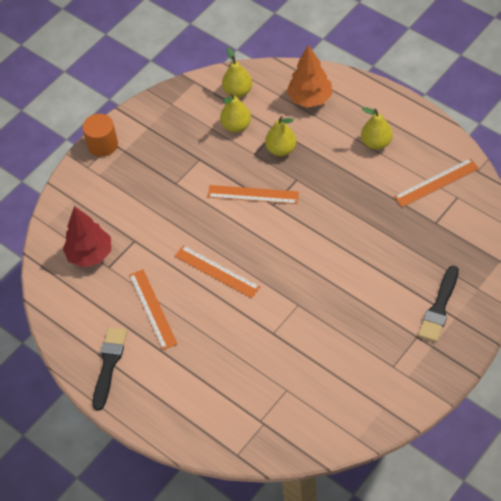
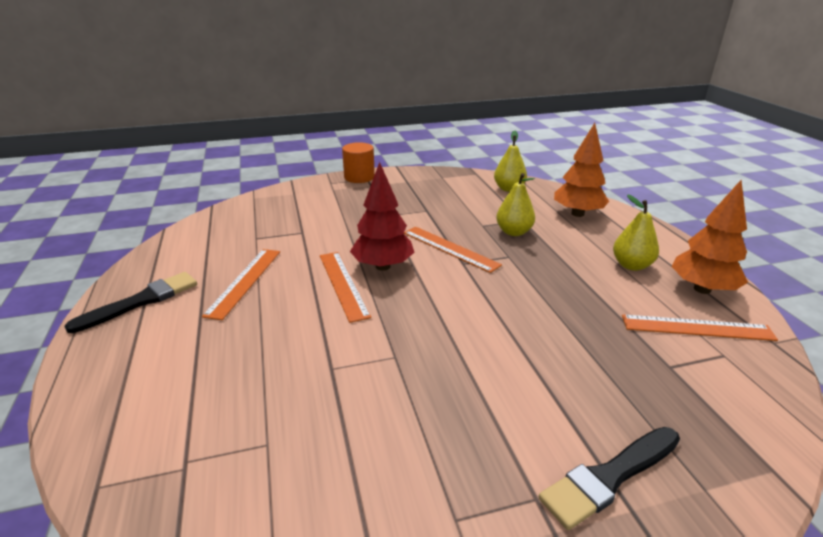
camera: 30 degrees right, 25 degrees down
red tree [63,206,111,268] -> red tree moved to [350,162,415,271]
yellow pear [220,93,251,132] -> none
none -> orange tree [671,180,748,294]

